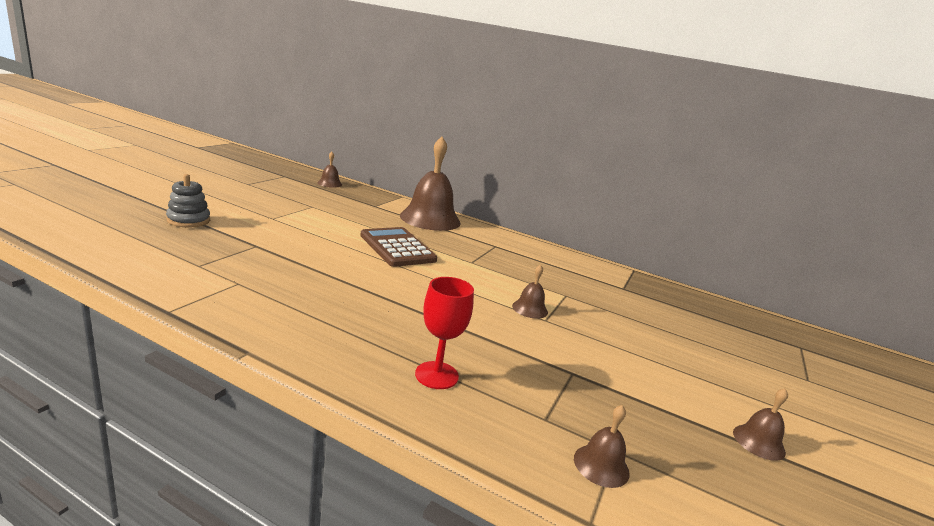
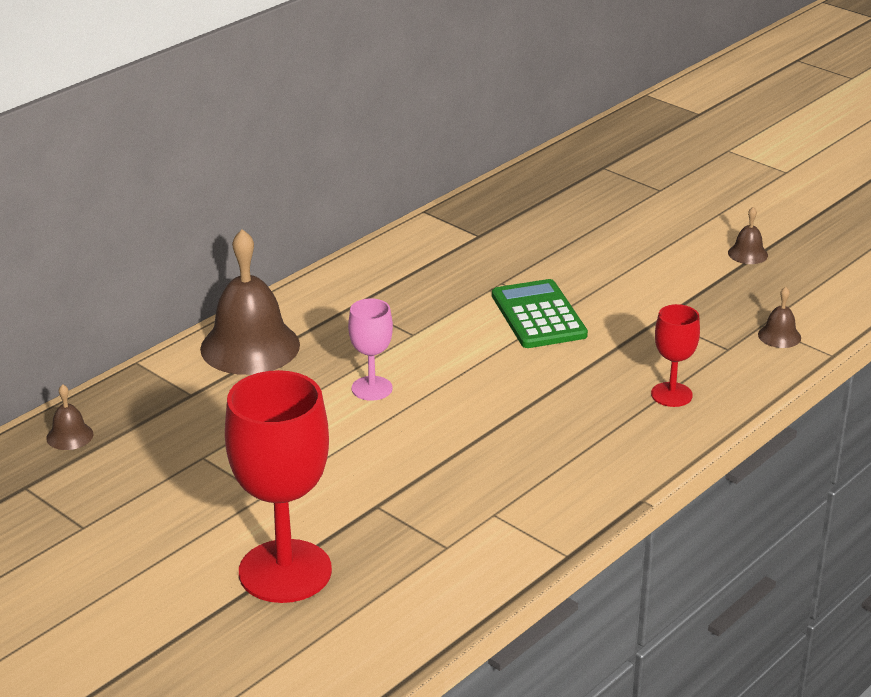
camera: 70 degrees left, 10 degrees up
grey stacking toy [166,174,210,227] -> red goblet [225,370,332,603]
brown calculator [360,227,437,267] -> pink goblet [348,298,393,401]
brown bell [512,265,548,319] -> green calculator [492,279,588,348]

